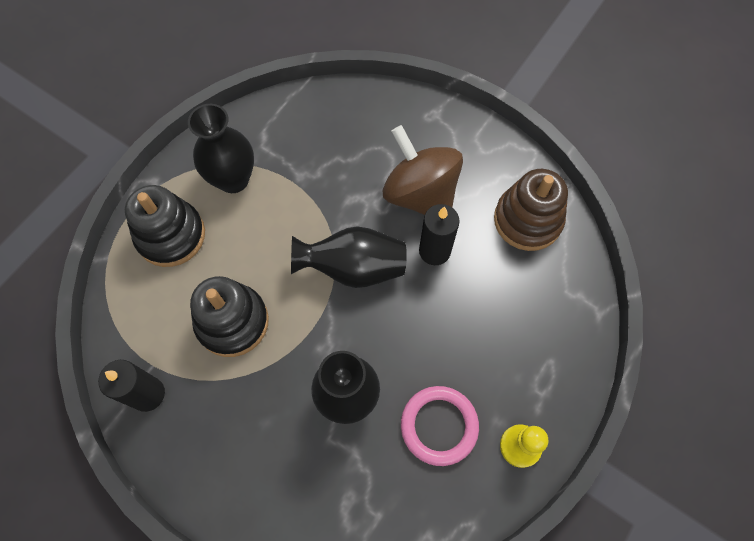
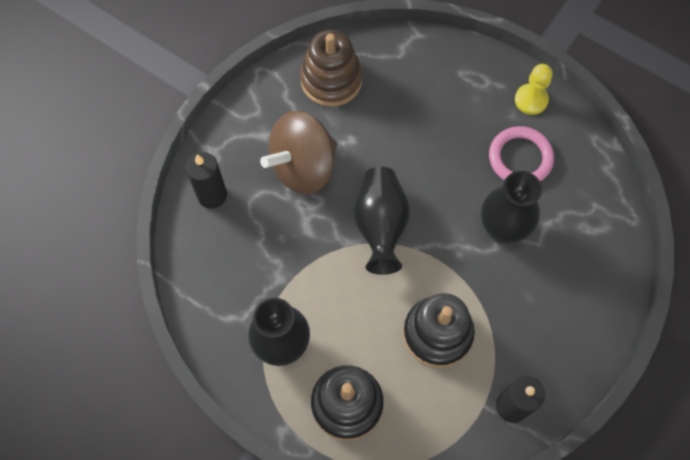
camera: 90 degrees left, 0 degrees up
black candle [419,204,460,265] -> black candle moved to [185,152,227,209]

